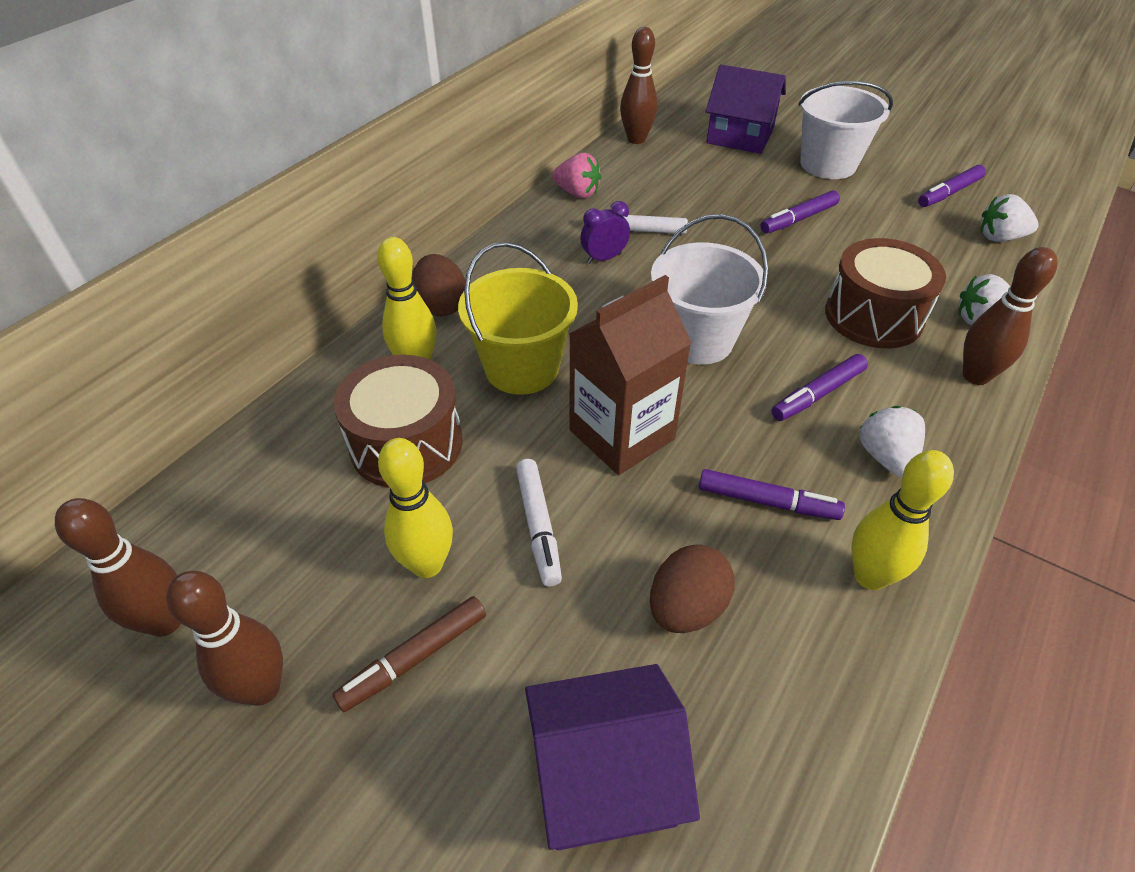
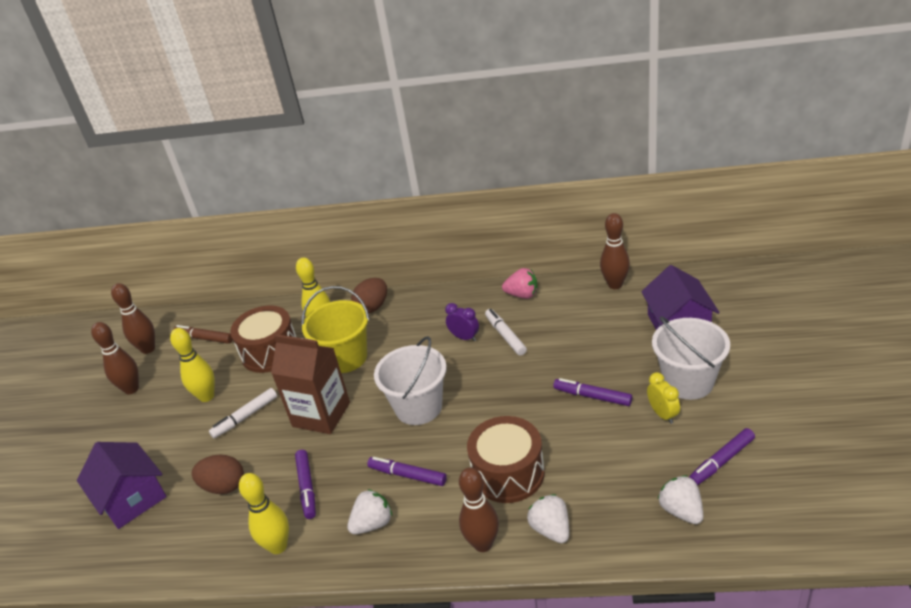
camera: 65 degrees right, 10 degrees down
brown marker [332,596,486,712] -> brown marker moved to [173,325,233,344]
pink strawberry [552,153,601,198] -> pink strawberry turned 75 degrees counterclockwise [502,268,537,299]
purple marker [918,165,986,207] -> purple marker turned 60 degrees counterclockwise [689,428,755,485]
none -> yellow clock [647,372,680,424]

